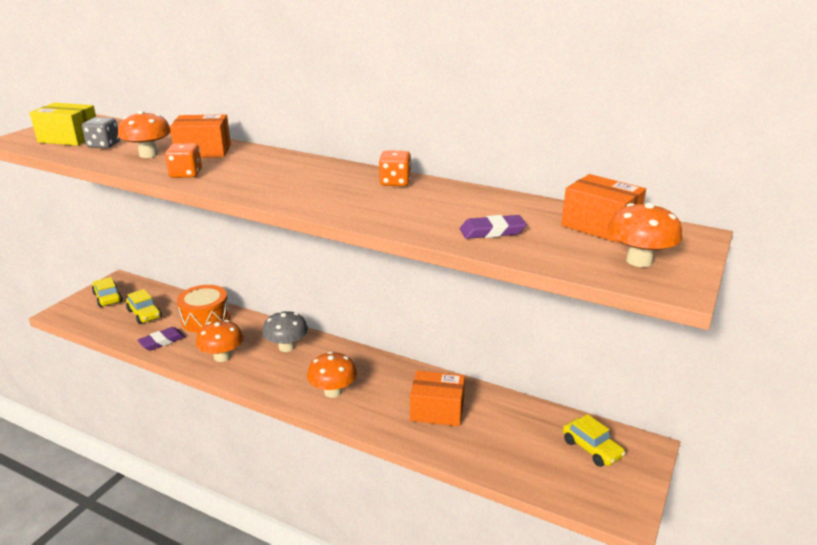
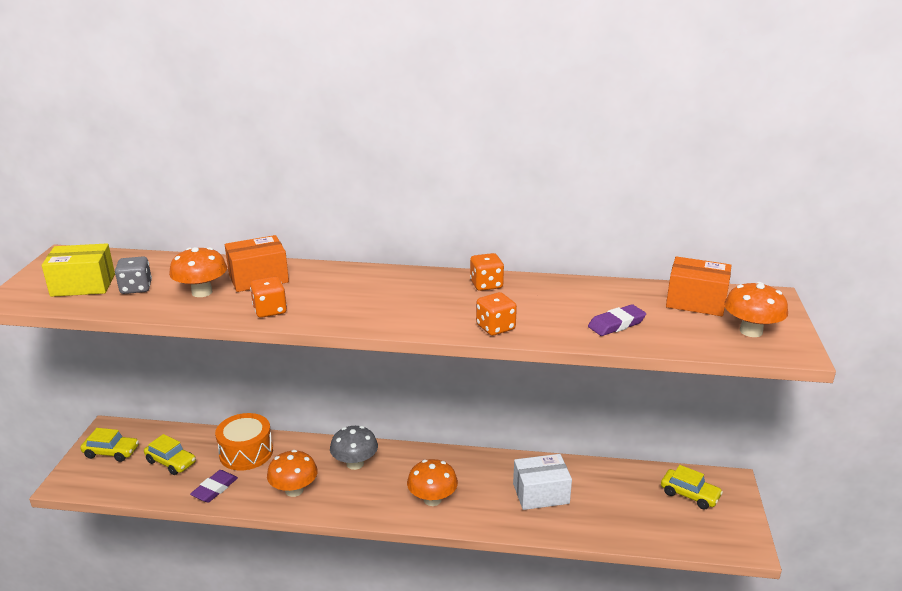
camera: 20 degrees left, 0 degrees up
yellow car [92,277,122,307] -> yellow car turned 150 degrees clockwise [80,428,139,462]
orange box [410,371,465,426] -> white box [513,454,572,510]
none -> orange dice [476,292,517,336]

